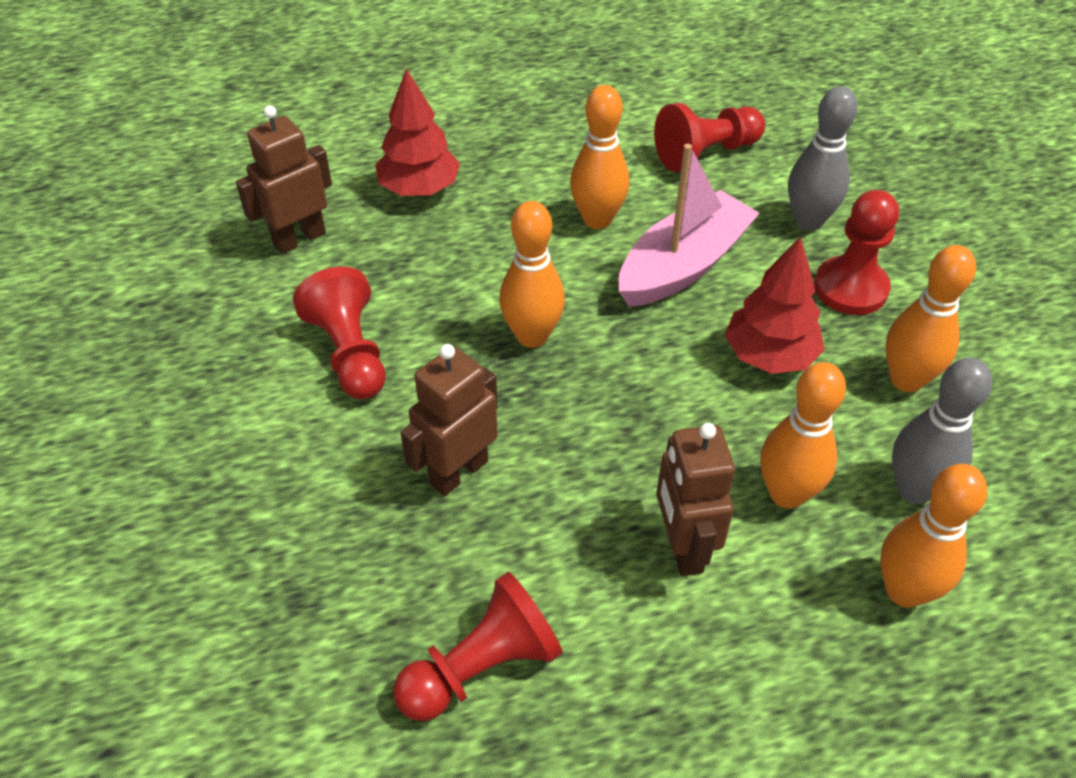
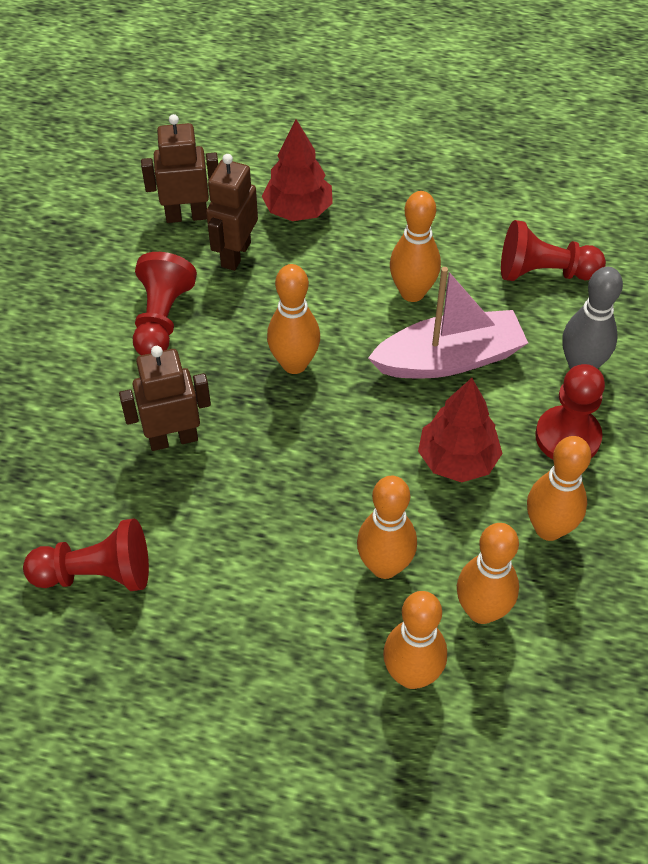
camera: 30 degrees right, 5 degrees up
brown robot [656,422,735,576] -> brown robot moved to [206,154,258,271]
grey bowling pin [892,358,992,504] -> orange bowling pin [457,523,519,624]

